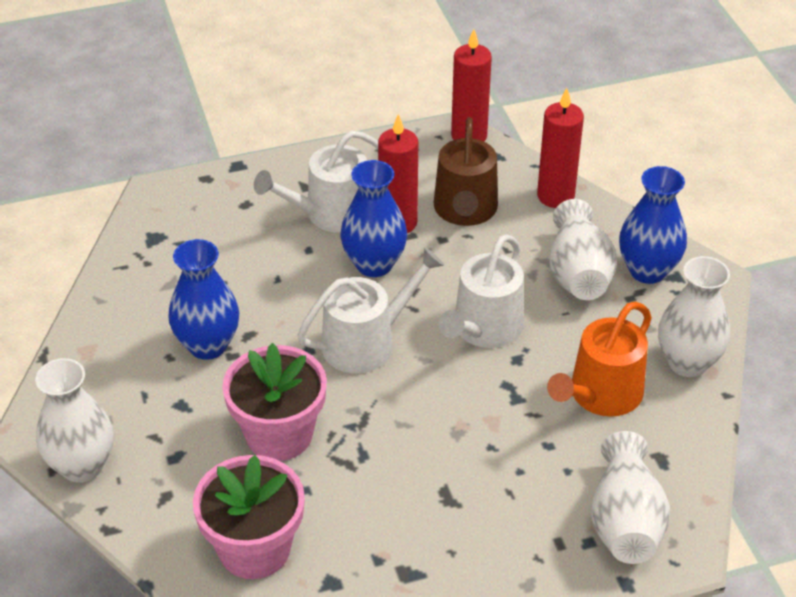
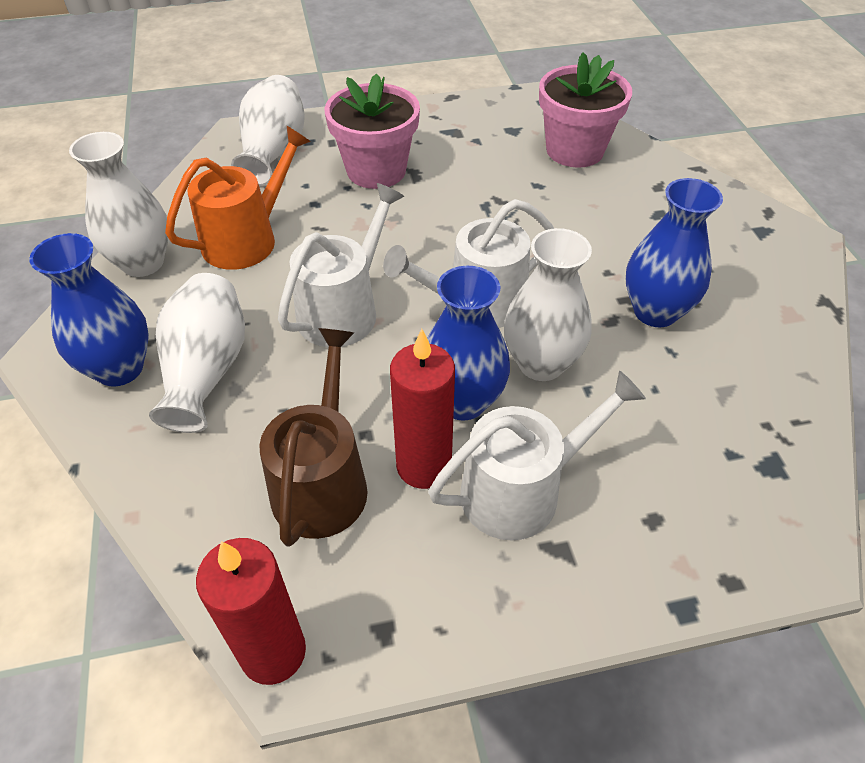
camera: 175 degrees left, 5 degrees up
white vase [35,358,113,483] -> white vase moved to [504,228,592,381]
pink flower pot [222,343,327,461] -> pink flower pot moved to [325,74,420,189]
red candle [537,88,584,208] -> none

